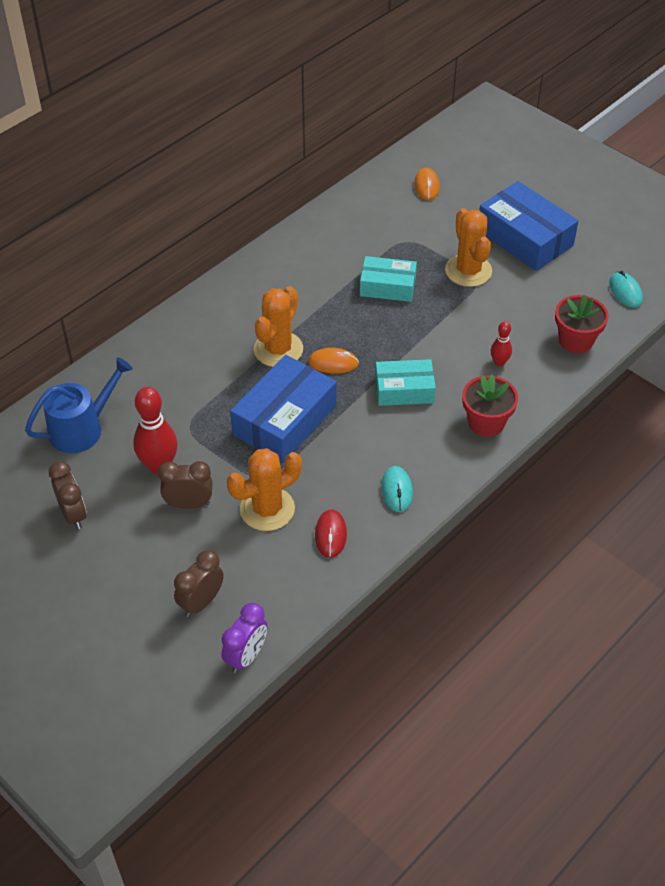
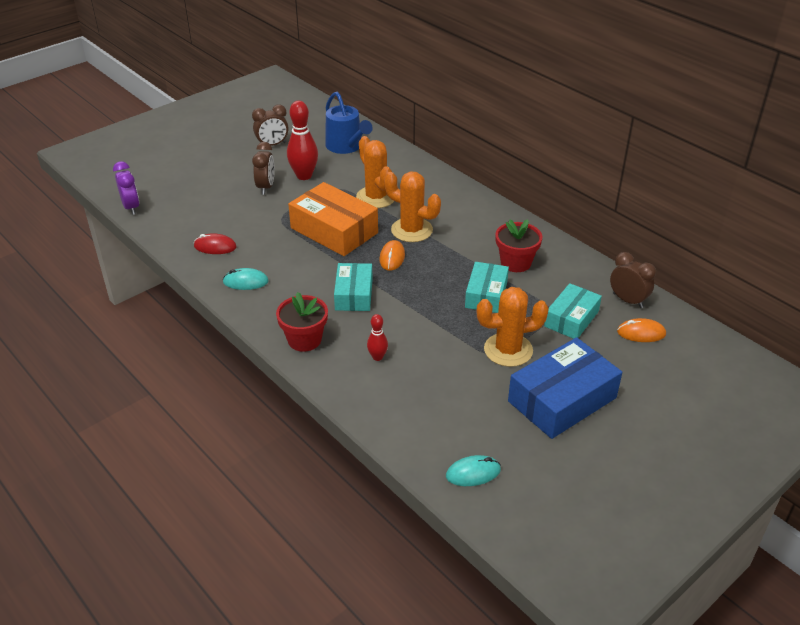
camera: 95 degrees right, 10 degrees down
brown clock [174,550,224,617] -> brown clock moved to [610,252,656,308]
purple clock [221,603,267,673] -> purple clock turned 150 degrees counterclockwise [113,161,139,215]
orange cactus [227,448,302,531] -> orange cactus moved to [356,136,394,208]
blue box [230,355,337,463] -> orange box [288,182,378,256]
red flower pot [555,295,609,353] -> red flower pot moved to [495,219,542,272]
none -> turquoise box [544,283,602,339]

